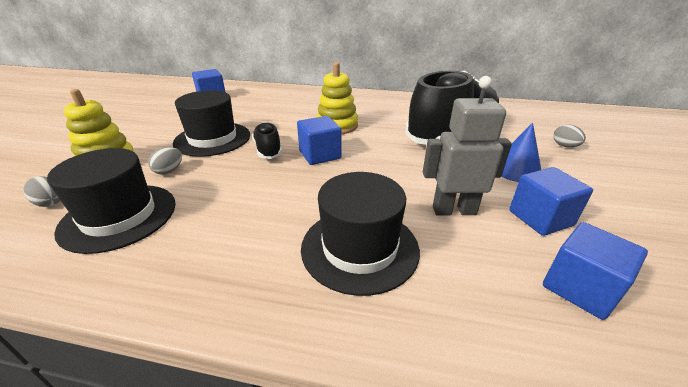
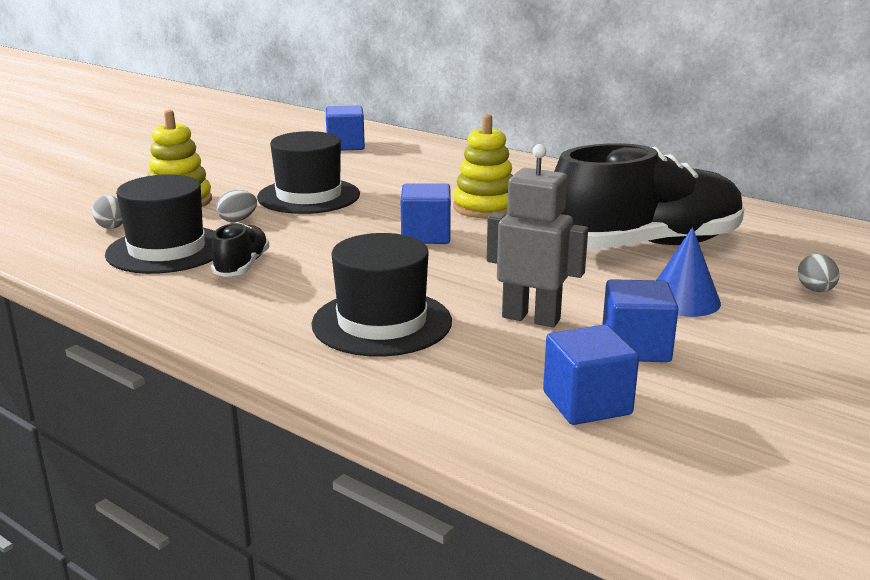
camera: 25 degrees right, 10 degrees down
black shoe [252,122,282,159] -> black shoe moved to [211,222,269,277]

